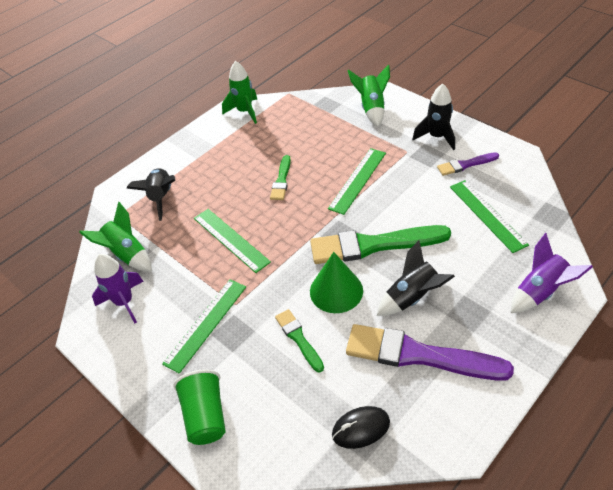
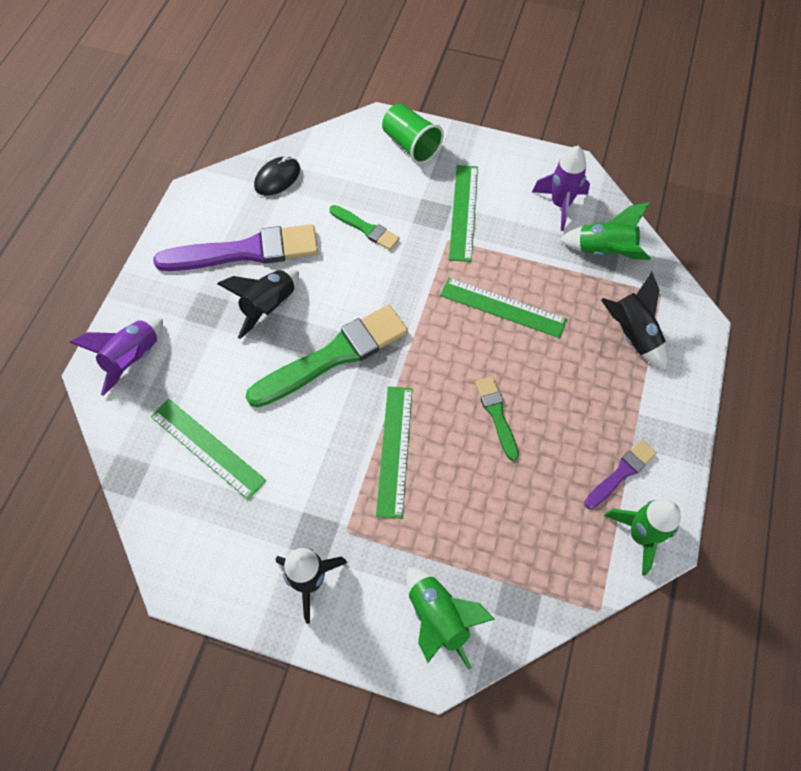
camera: 150 degrees right, 15 degrees up
green cone [310,252,363,313] -> none
purple brush [437,152,499,176] -> purple brush moved to [584,440,657,509]

